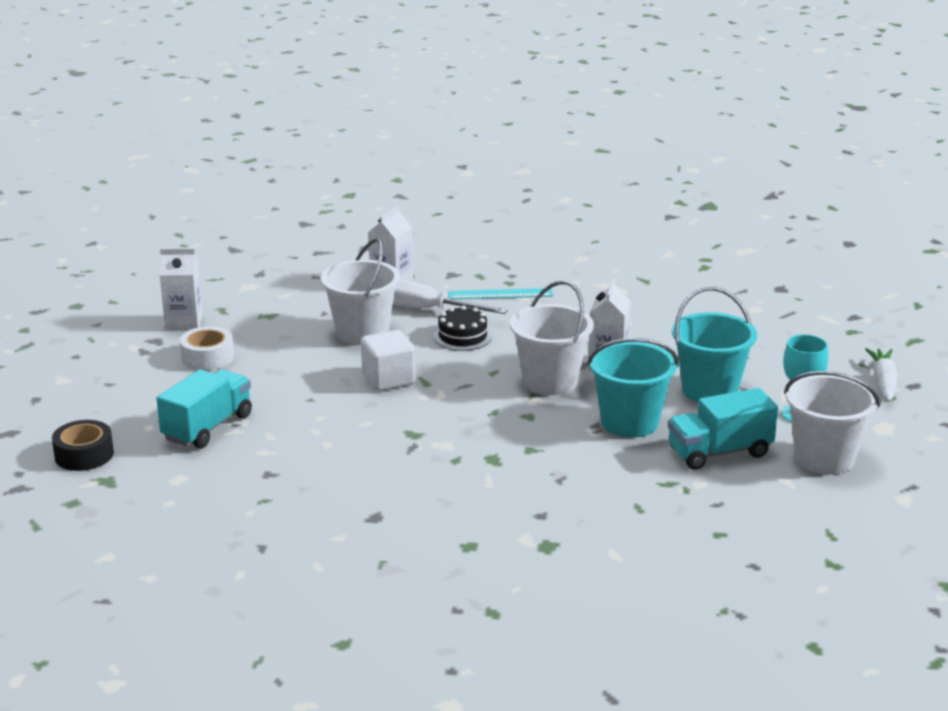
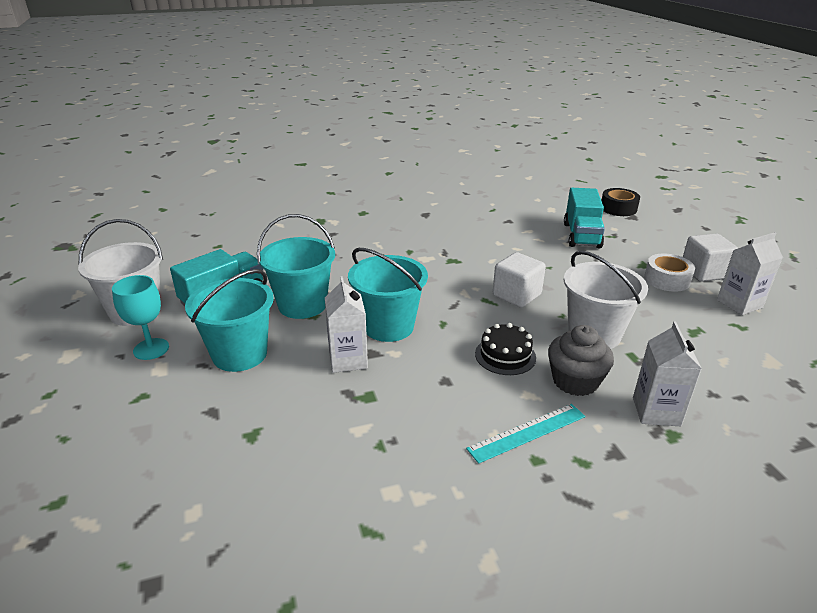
camera: 155 degrees right, 5 degrees up
white screwdriver [393,279,508,314] -> grey cupcake [548,325,614,396]
white bucket [510,281,594,395] -> turquoise bucket [348,248,428,342]
white carrot [865,348,898,402] -> none
none -> white cube [683,233,738,282]

